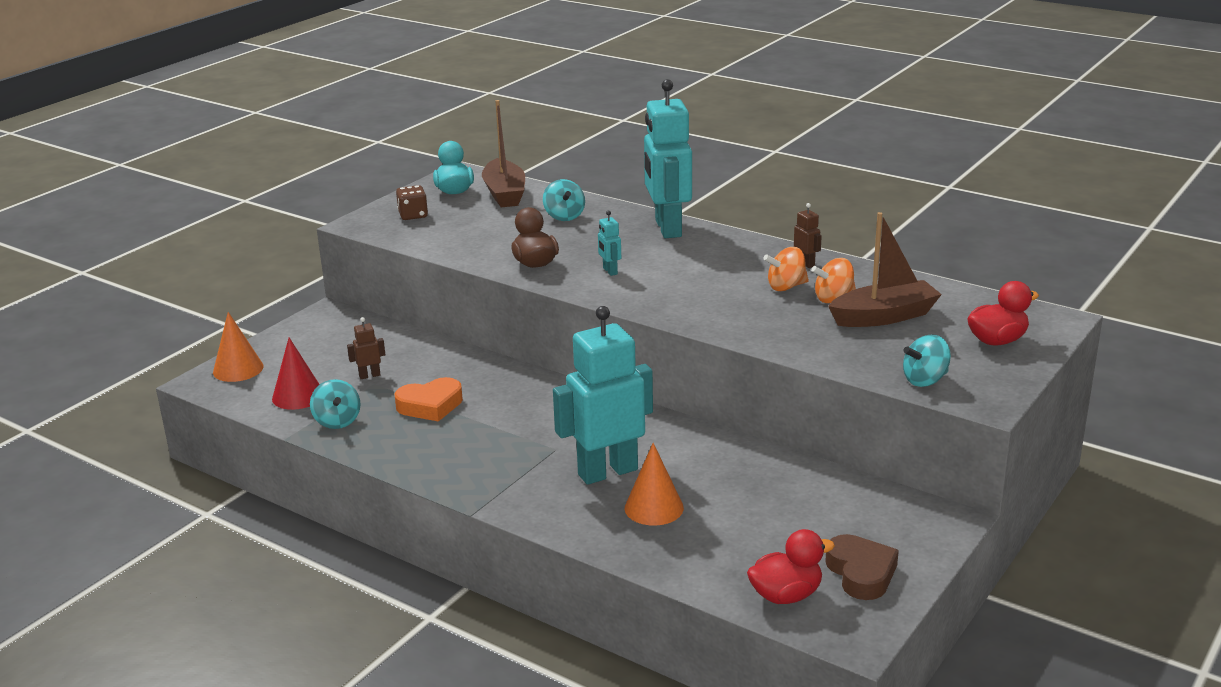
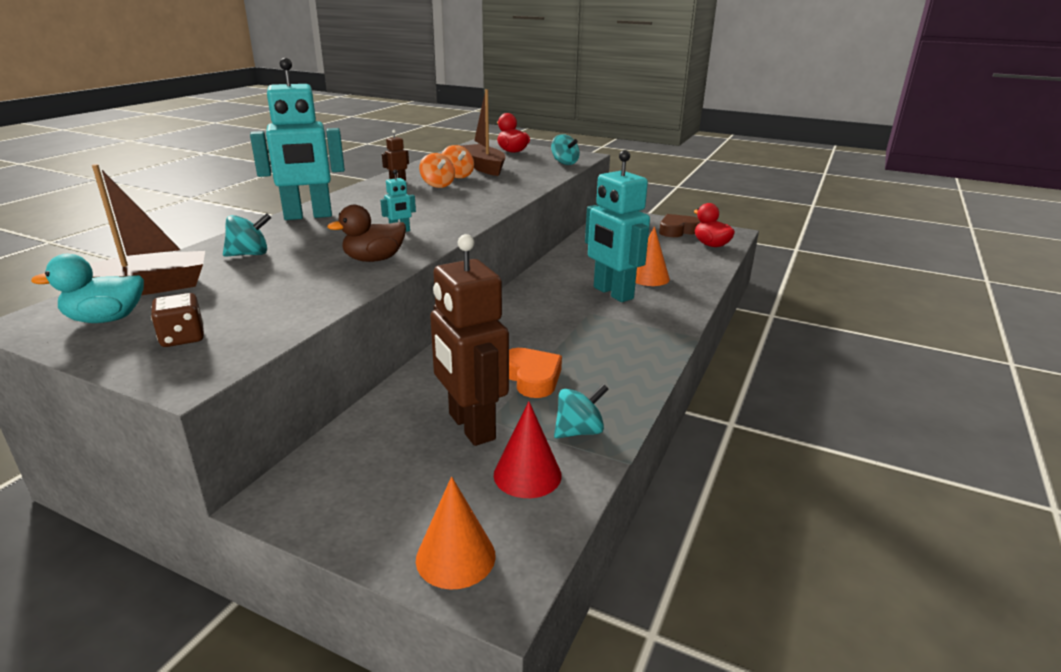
camera: 100 degrees left, 0 degrees up
brown robot [347,317,385,379] -> brown robot [430,234,509,446], size x2.49

